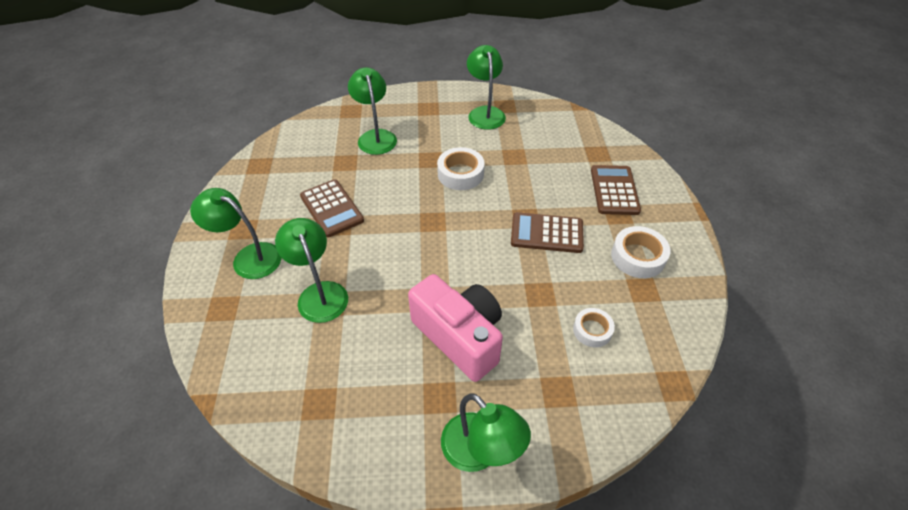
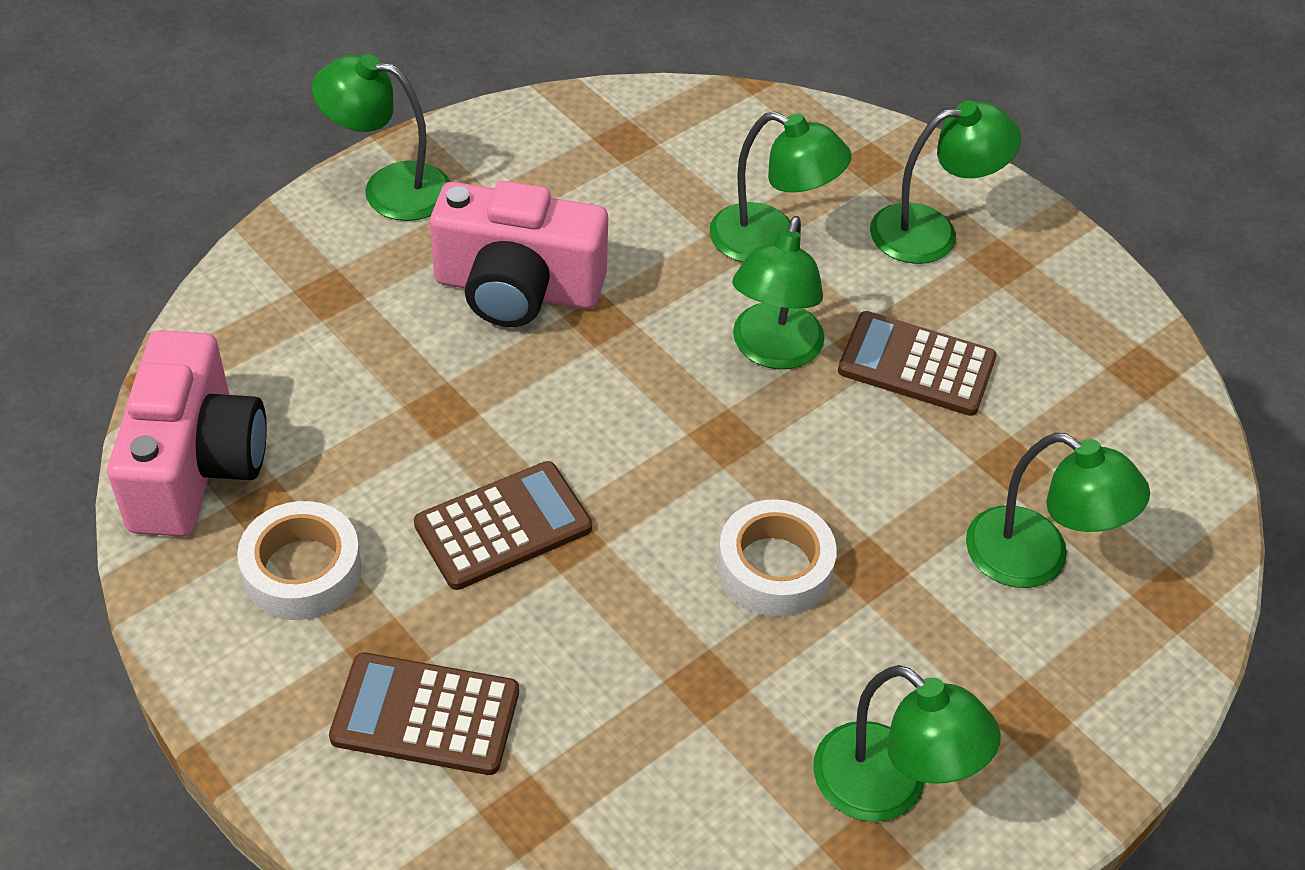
camera: 140 degrees right, 0 degrees up
white tape [573,308,615,347] -> none
brown calculator [591,165,641,215] -> brown calculator turned 135 degrees clockwise [329,653,519,775]
none -> pink camera [107,330,267,536]
none -> green lamp [732,216,824,369]

